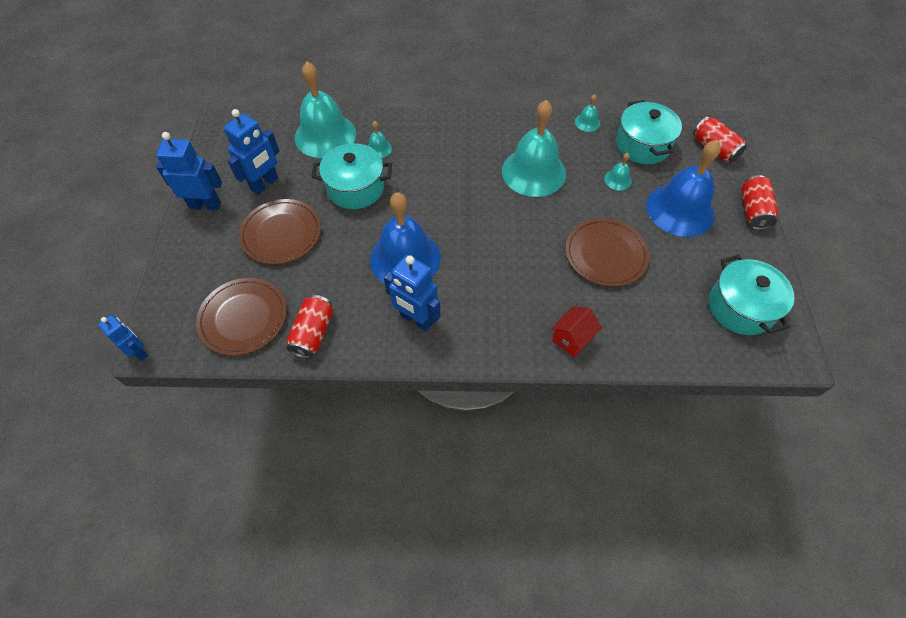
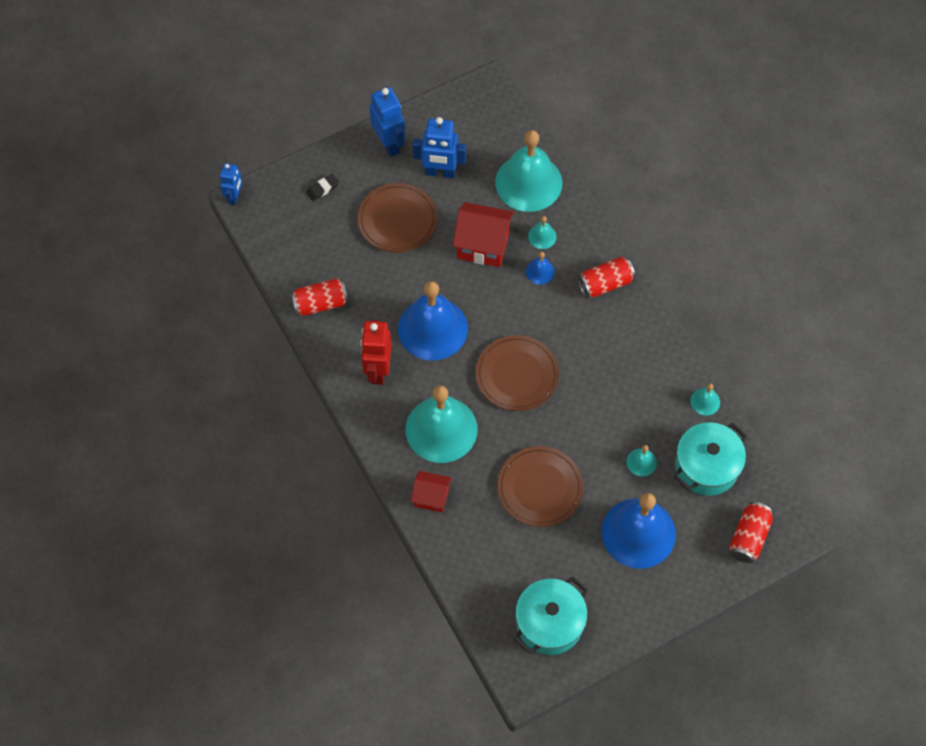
camera: 60 degrees right, 5 degrees up
brown plate [196,278,287,356] -> brown plate moved to [476,335,559,411]
turquoise pot [311,143,392,209] -> red house [453,202,514,267]
blue robot [384,255,440,332] -> red robot [361,320,392,385]
turquoise bell [502,100,566,197] -> turquoise bell moved to [406,385,477,463]
red can [741,175,778,230] -> red can moved to [578,257,635,298]
none -> black eraser [306,174,339,201]
none -> blue bell [526,251,555,284]

